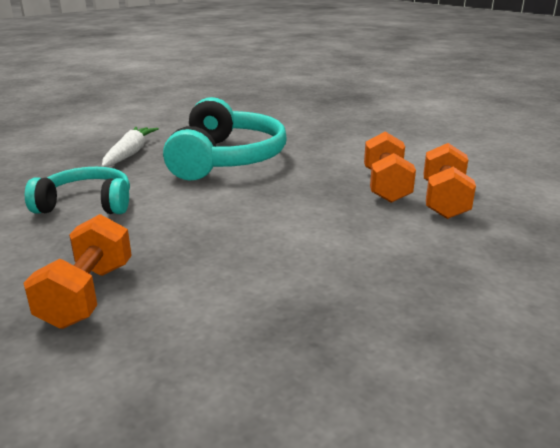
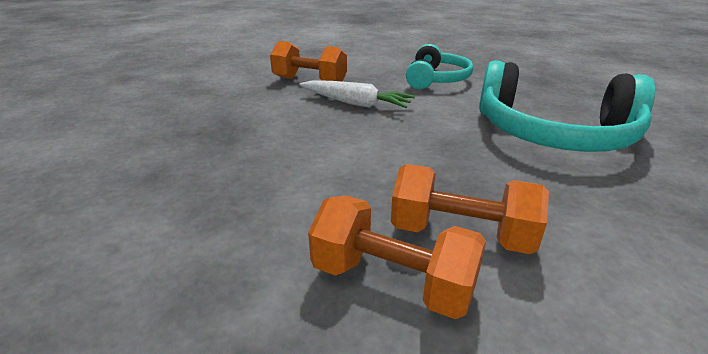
camera: 105 degrees right, 5 degrees up
white carrot [102,127,159,167] -> white carrot moved to [300,81,415,108]

